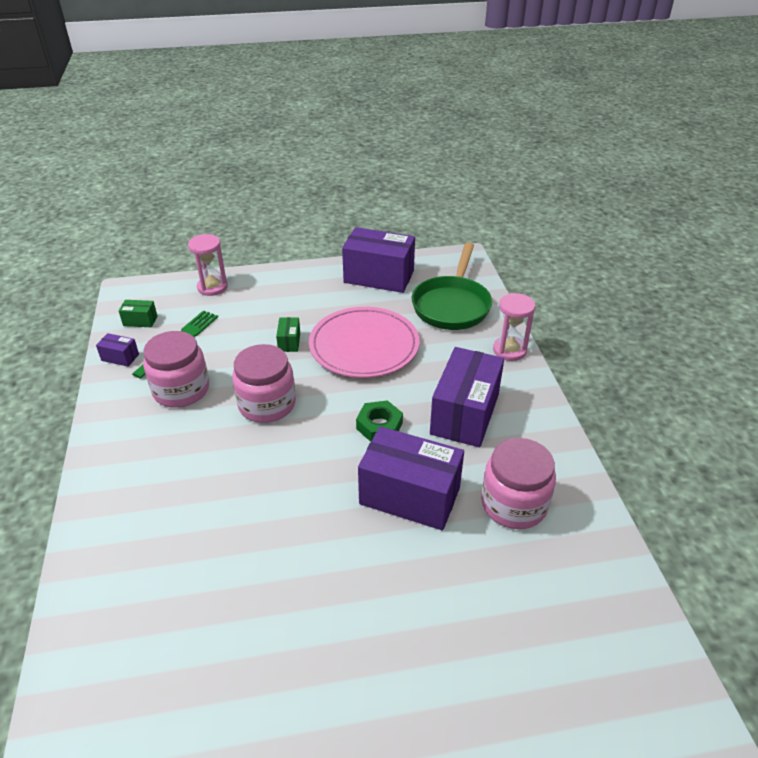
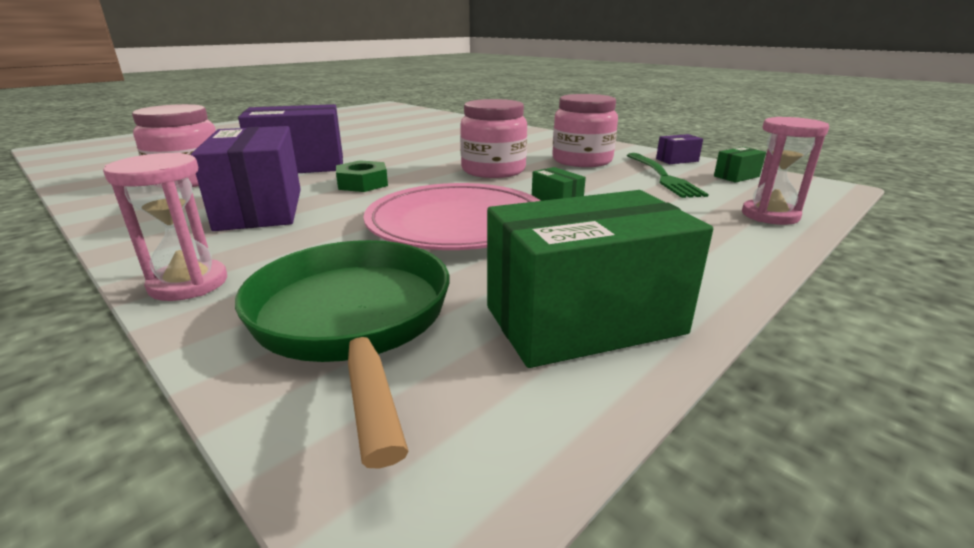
camera: 145 degrees right, 15 degrees down
purple box [342,227,415,293] -> green box [487,190,713,368]

